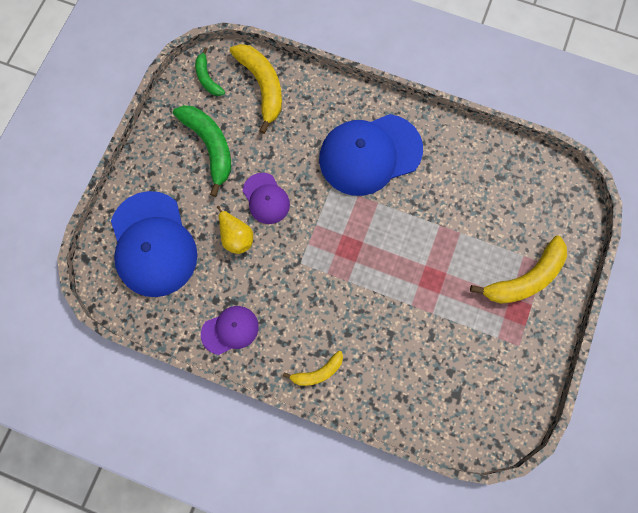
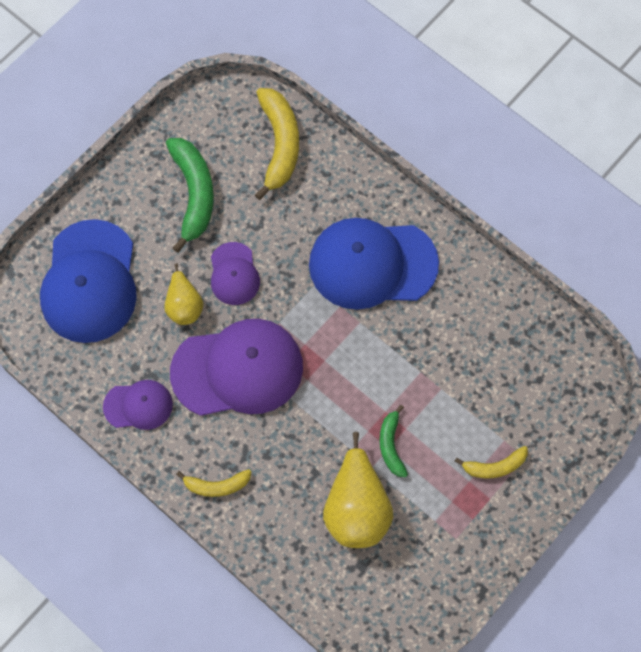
camera: 20 degrees right, 5 degrees down
green banana [195,48,225,96] -> green banana moved to [380,405,408,477]
yellow banana [470,236,567,304] -> yellow banana [454,446,528,479], size x0.56
none -> purple cap [170,319,303,416]
none -> yellow pear [323,432,393,548]

